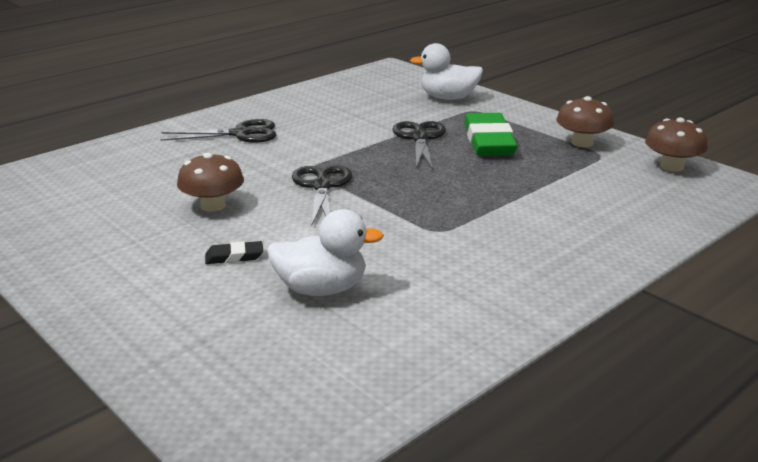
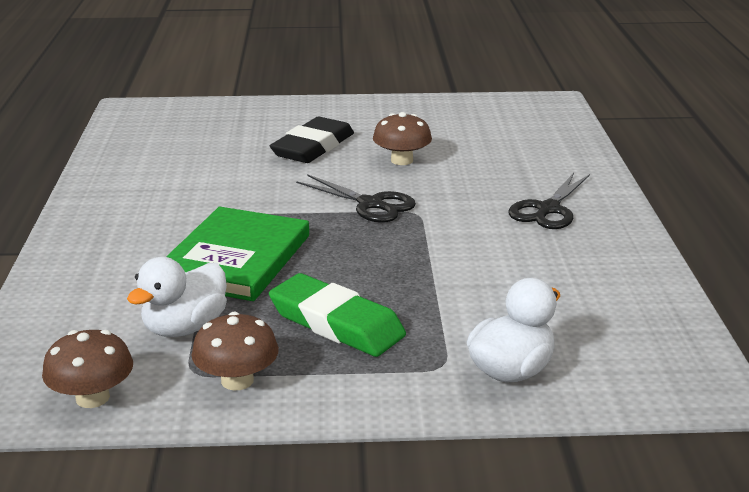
camera: 130 degrees right, 0 degrees up
black eraser [205,241,263,264] -> black eraser [270,117,354,163], size x2.23
white duck [267,209,384,296] -> white duck moved to [127,257,227,337]
black scissors [392,121,446,170] -> none
none -> green book [166,207,309,301]

